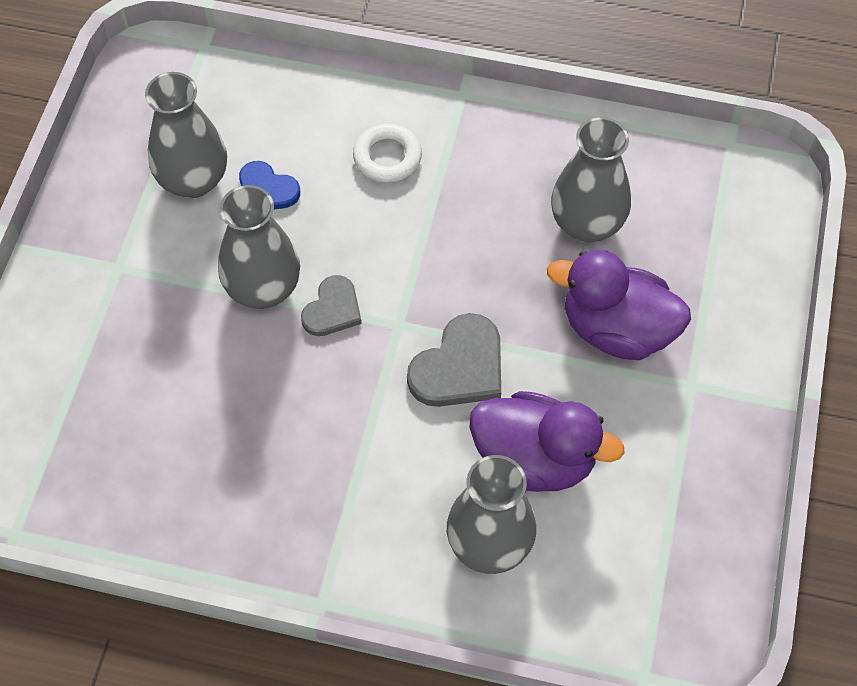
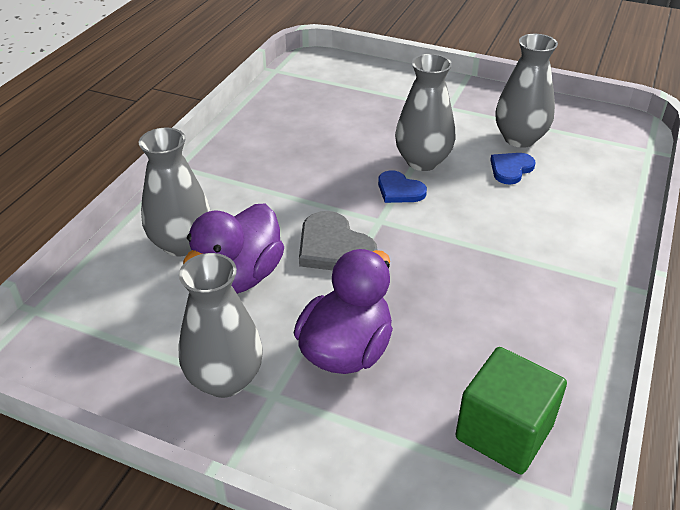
camera: 100 degrees right, 20 degrees down
grey heart [301,275,362,336] -> blue heart [378,170,427,203]
white ring [353,124,422,183] -> none
grey vase [551,117,631,242] -> grey vase moved to [178,253,263,398]
none -> green cube [455,347,567,474]

